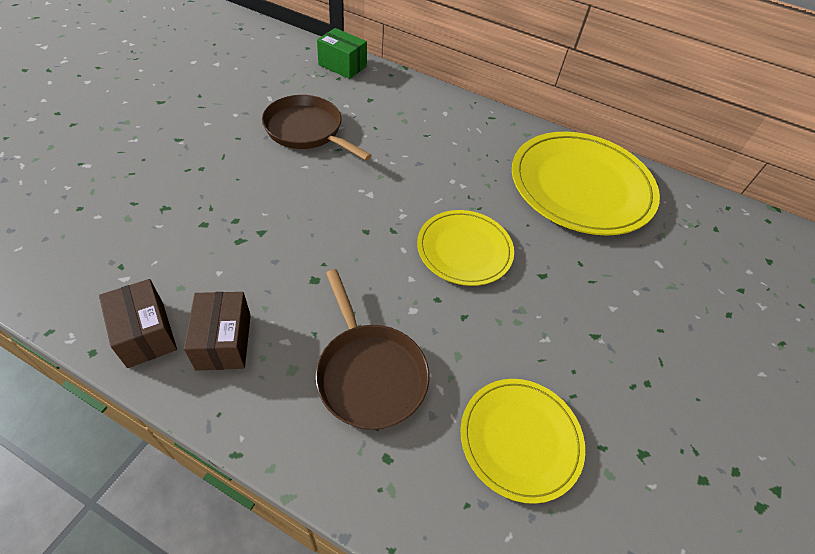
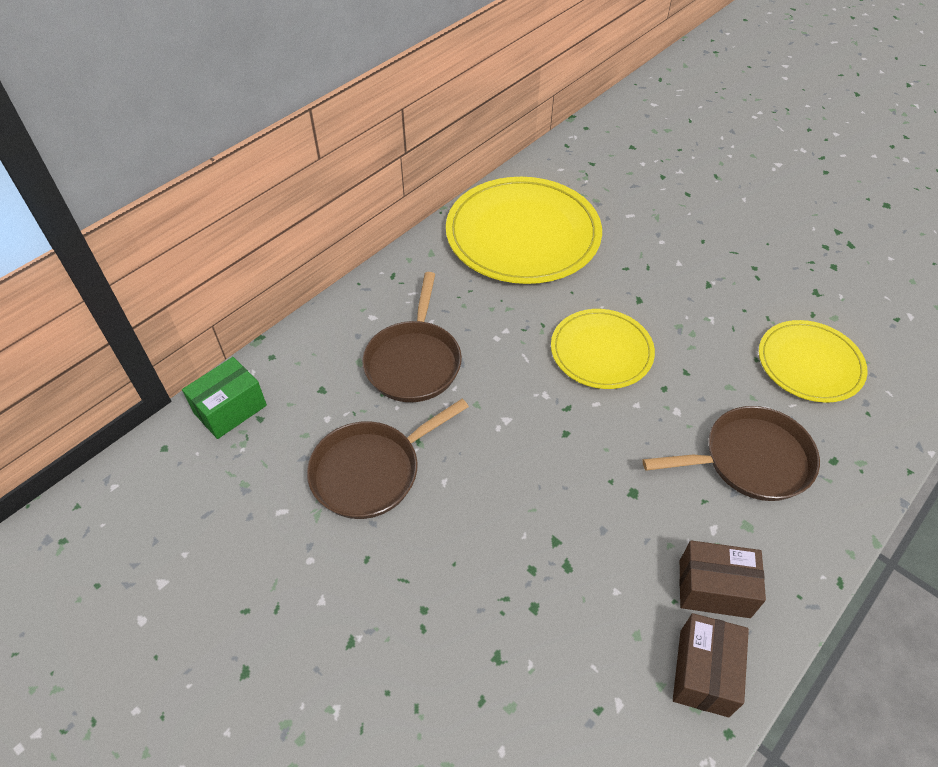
camera: 70 degrees left, 0 degrees up
brown box [99,279,177,368] -> brown box turned 60 degrees counterclockwise [673,613,749,717]
none -> brown pan [362,272,462,402]

